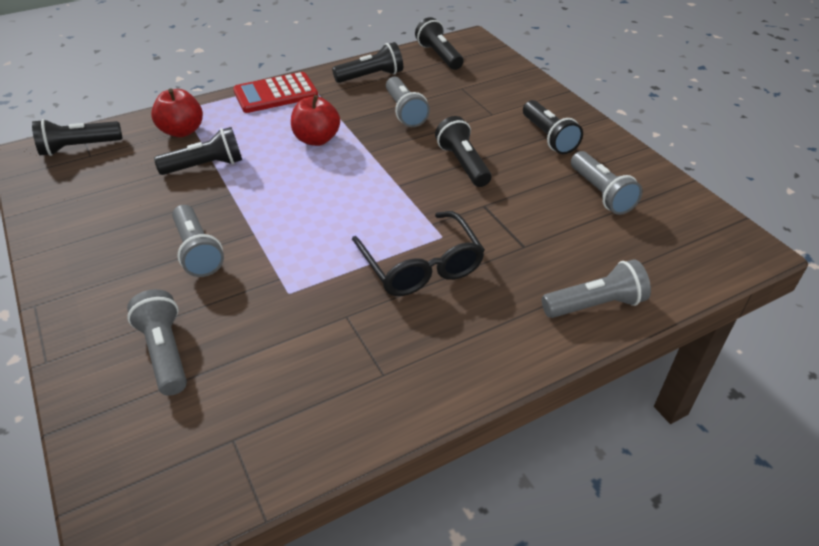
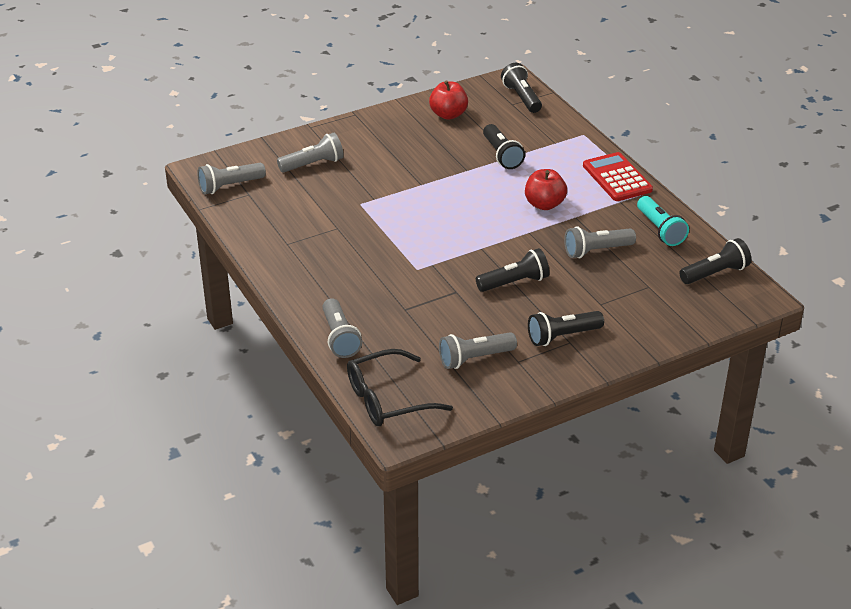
camera: 90 degrees right, 5 degrees down
red apple [151,88,203,137] -> red apple moved to [429,80,468,120]
grey flashlight [172,205,224,277] -> grey flashlight moved to [197,163,266,194]
black flashlight [332,42,403,83] -> turquoise flashlight [637,196,689,246]
black glasses [352,211,485,296] -> black glasses moved to [347,349,453,426]

